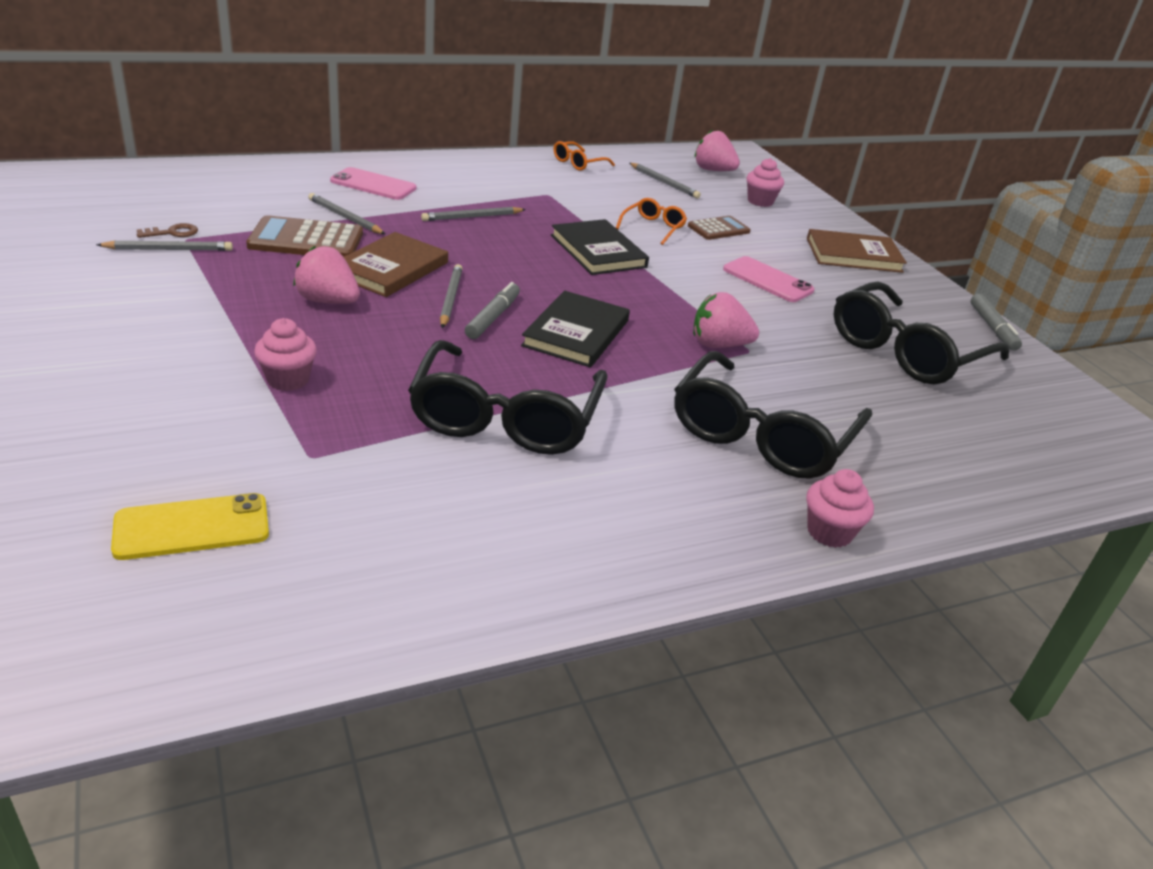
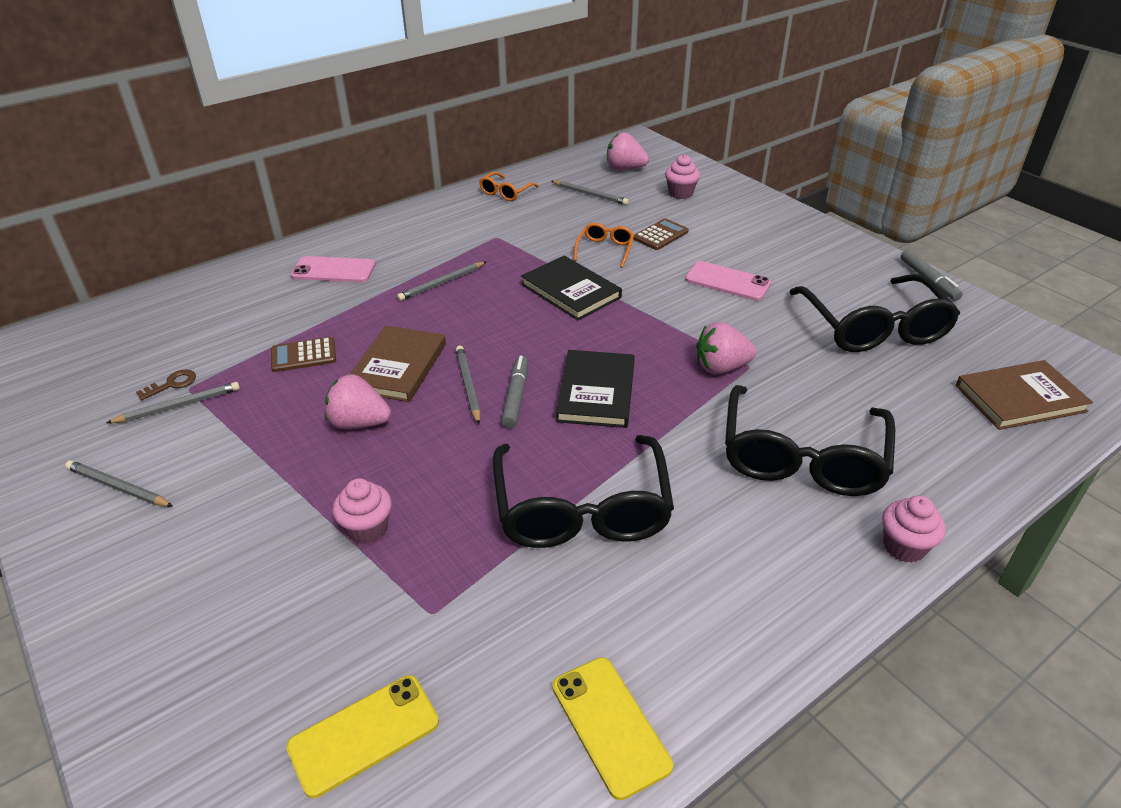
camera: 10 degrees left, 5 degrees up
brown calculator [246,215,363,257] -> brown calculator [271,337,336,372], size x0.62
grey pencil [308,193,385,234] -> grey pencil moved to [65,460,173,507]
brown book [807,229,907,273] -> brown book moved to [956,360,1093,430]
black glasses [833,281,1009,384] -> black glasses turned 45 degrees counterclockwise [790,274,960,352]
none -> yellow phone [552,657,673,800]

